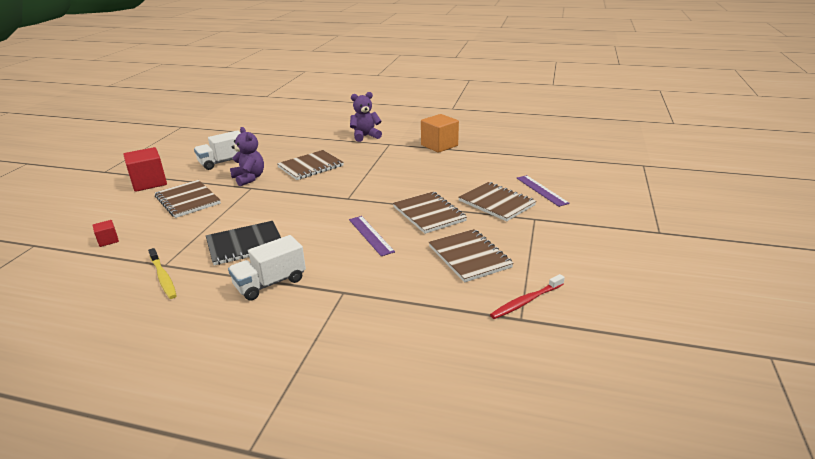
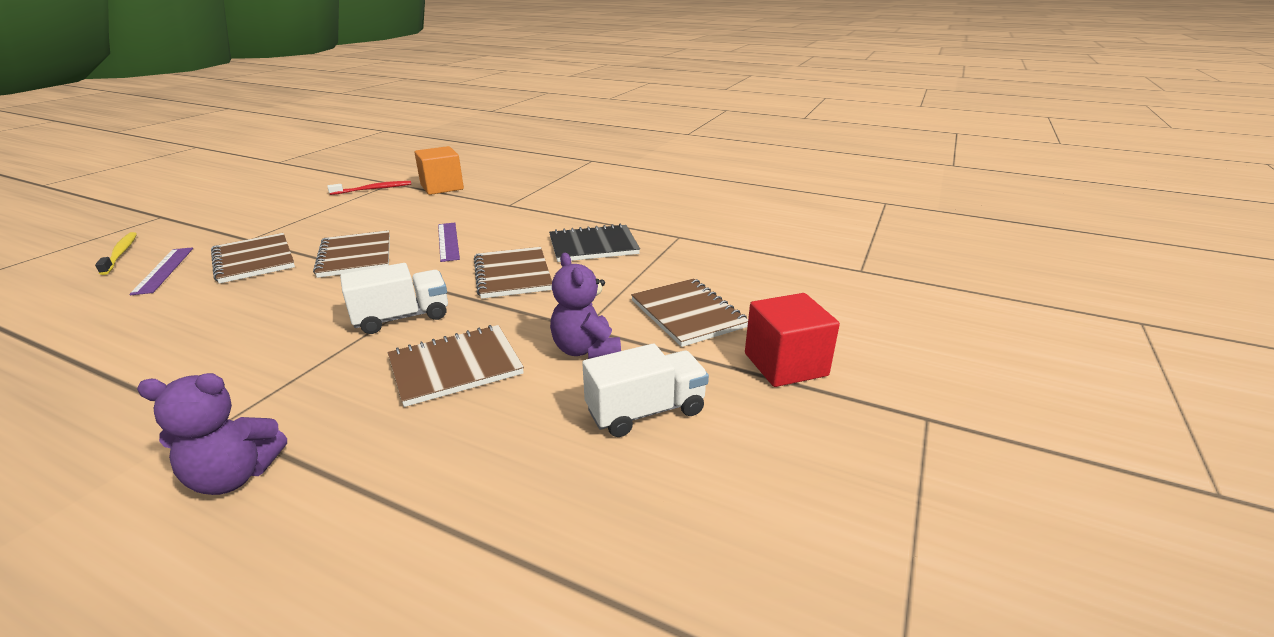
camera: 170 degrees left, 0 degrees up
red cube [92,220,119,247] -> none
yellow toothbrush [148,248,177,299] -> yellow toothbrush moved to [95,232,137,275]
white truck [228,235,306,301] -> white truck moved to [340,263,448,334]
orange cube [421,114,459,153] -> orange cube moved to [414,146,464,195]
brown notebook [429,229,514,282] -> brown notebook moved to [474,247,552,299]

